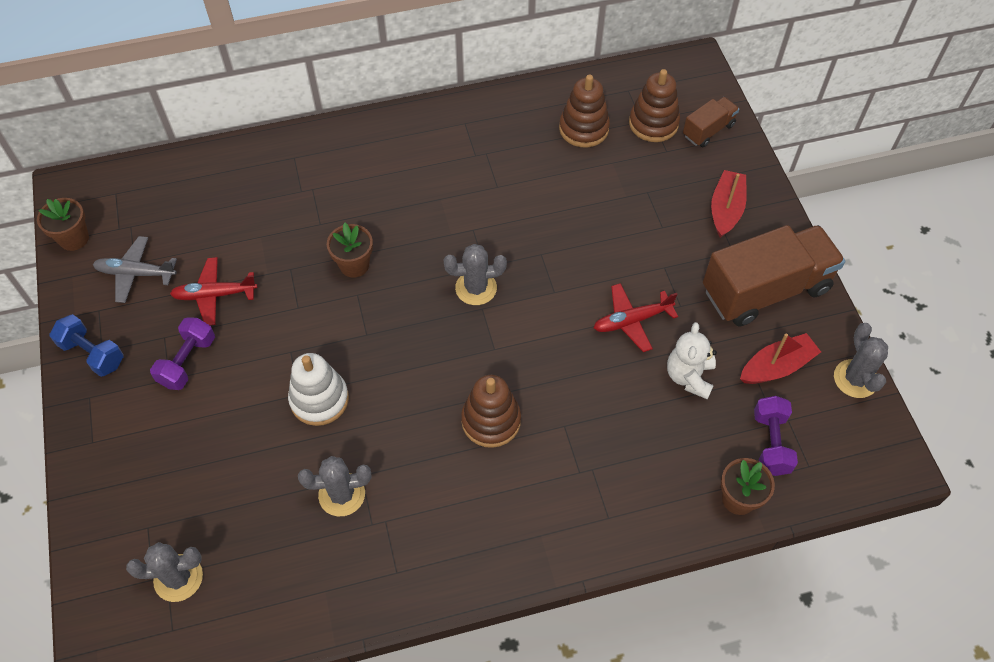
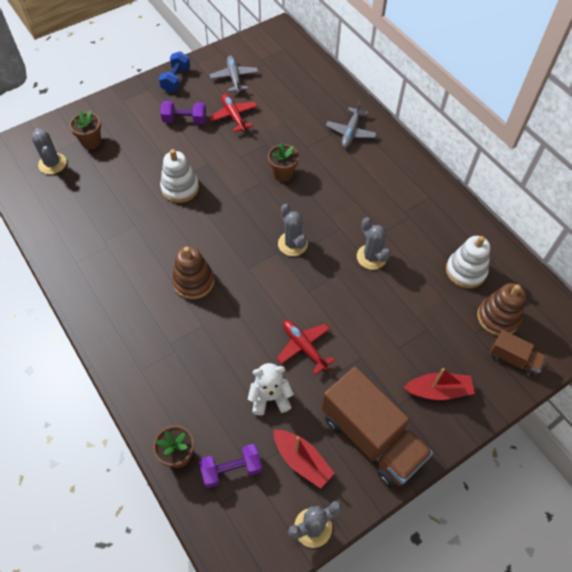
camera: 70 degrees right, 0 degrees up
brown flower pot [37,198,89,251] -> brown flower pot moved to [69,110,101,149]
grey cactus [298,456,371,516] -> grey cactus moved to [357,217,391,270]
brown stacking toy [559,74,610,148] -> white stacking toy [446,236,490,288]
none -> grey plane [326,100,377,148]

